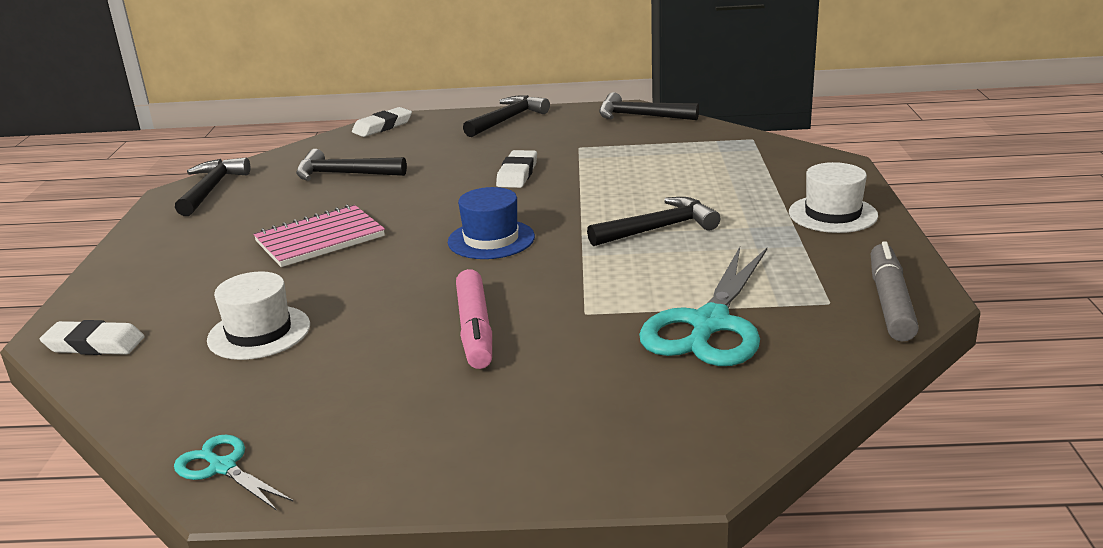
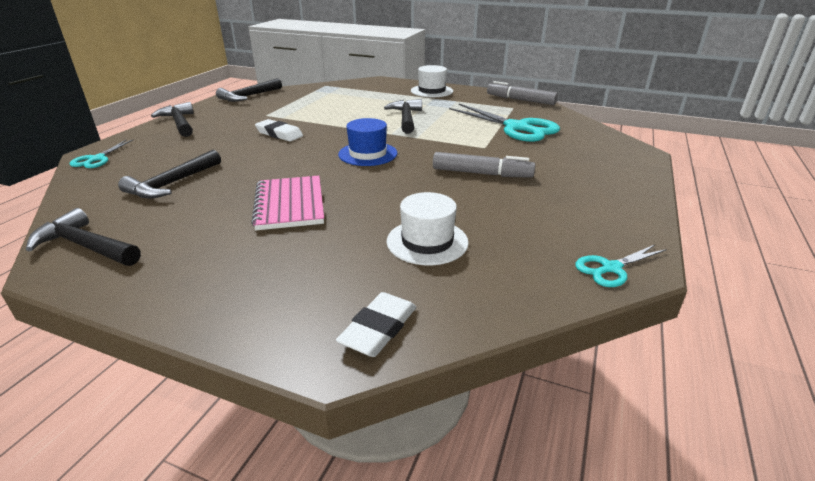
camera: 70 degrees left, 5 degrees up
white eraser [352,107,412,137] -> turquoise scissors [70,139,134,168]
pink marker [456,269,492,369] -> grey marker [433,152,535,178]

